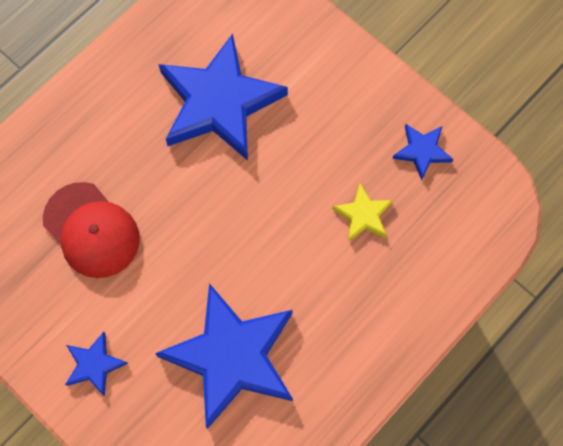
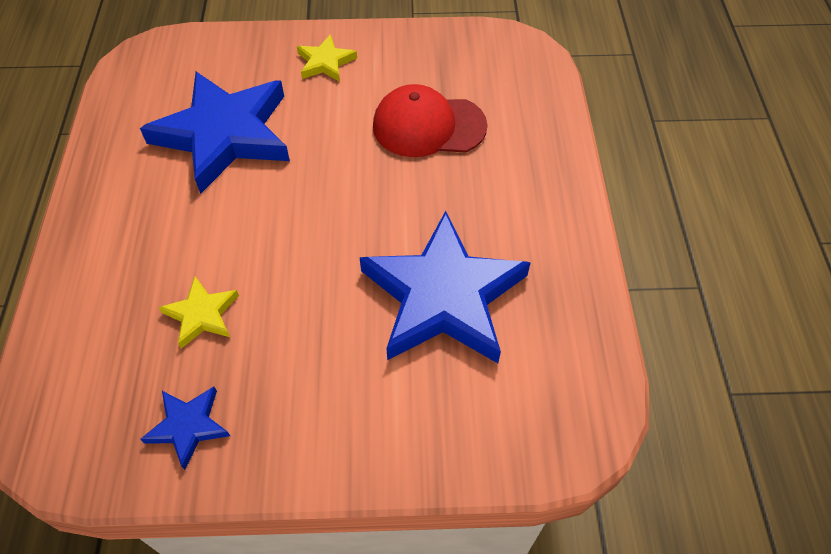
camera: 135 degrees right, 15 degrees down
blue star [65,332,128,397] -> yellow star [297,34,357,82]

